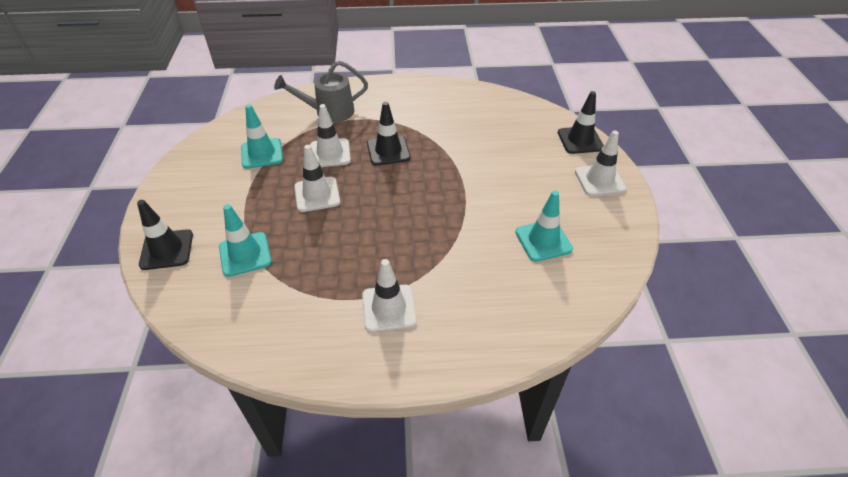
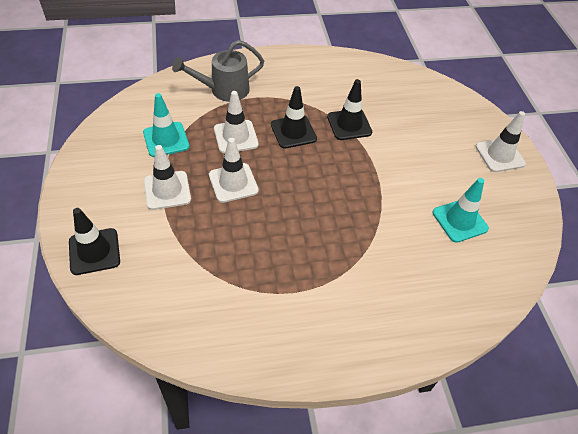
camera: 10 degrees left, 5 degrees up
turquoise traffic cone [219,204,272,277] -> none
white traffic cone [362,259,417,332] -> white traffic cone moved to [144,145,191,210]
black traffic cone [558,91,604,154] -> black traffic cone moved to [327,79,372,140]

